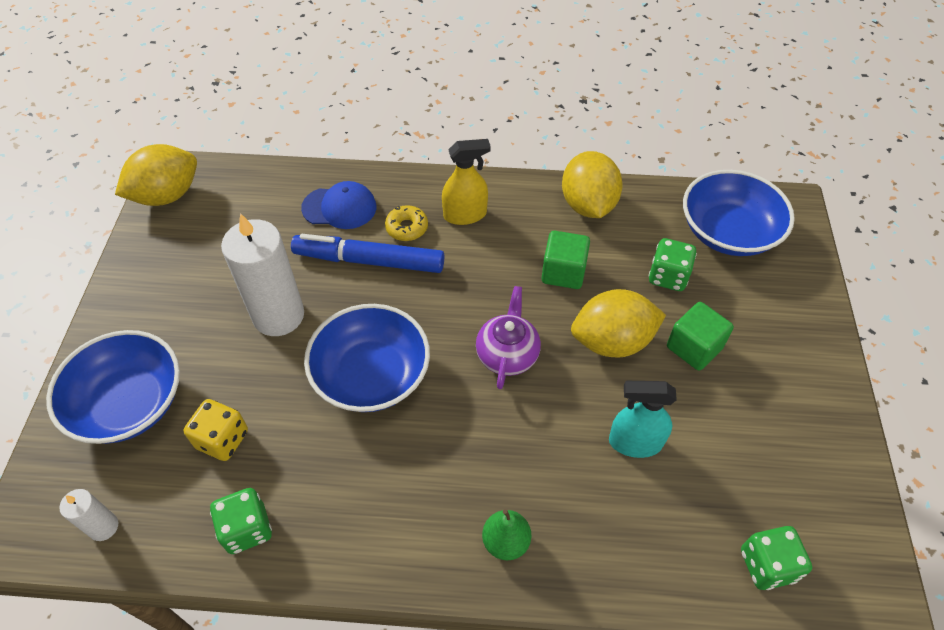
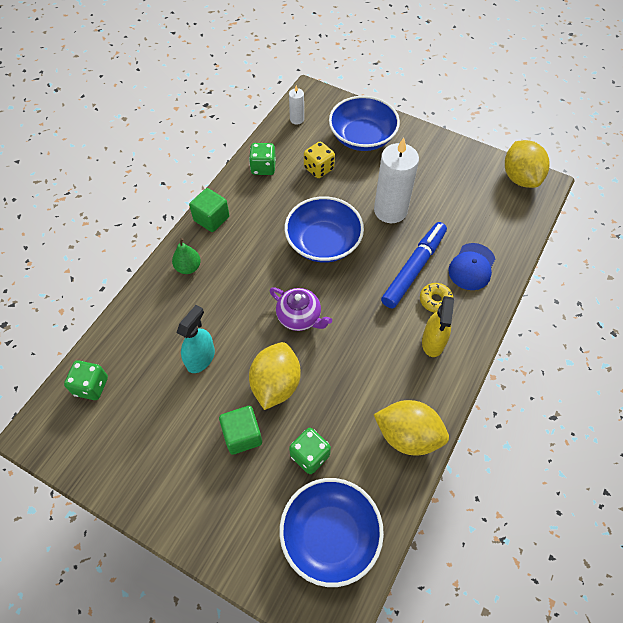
camera: 115 degrees right, 5 degrees up
green cube [542,231,590,289] -> green cube moved to [189,188,230,232]

